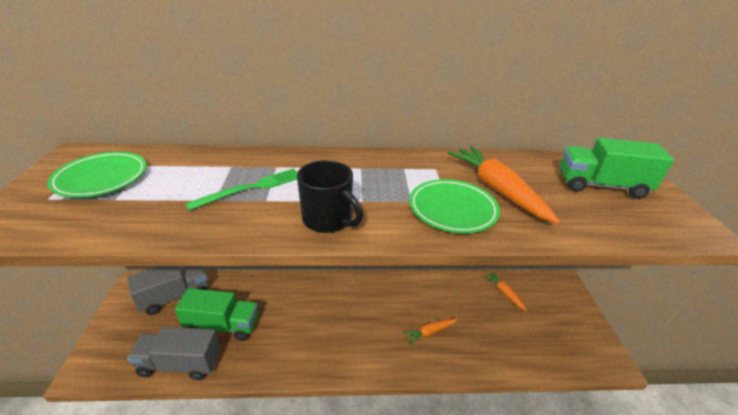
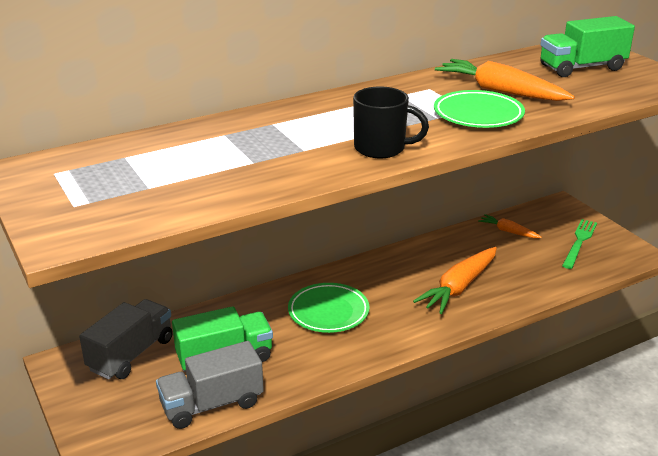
camera: 25 degrees left, 5 degrees down
green plate [48,152,147,198] -> green plate moved to [288,283,370,333]
green fork [185,168,297,210] -> green fork moved to [562,219,597,269]
orange carrot [403,318,457,345] -> orange carrot [413,247,497,314], size x1.85

